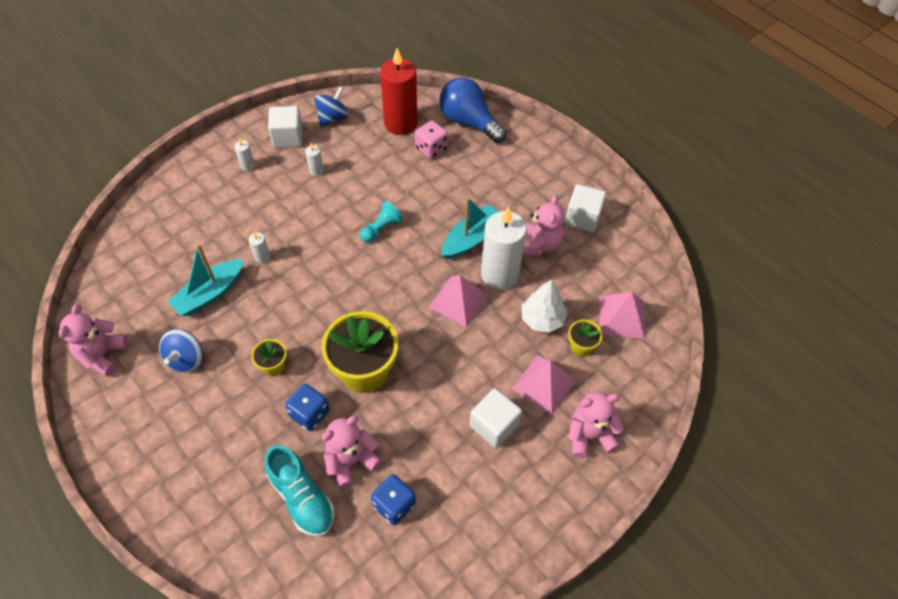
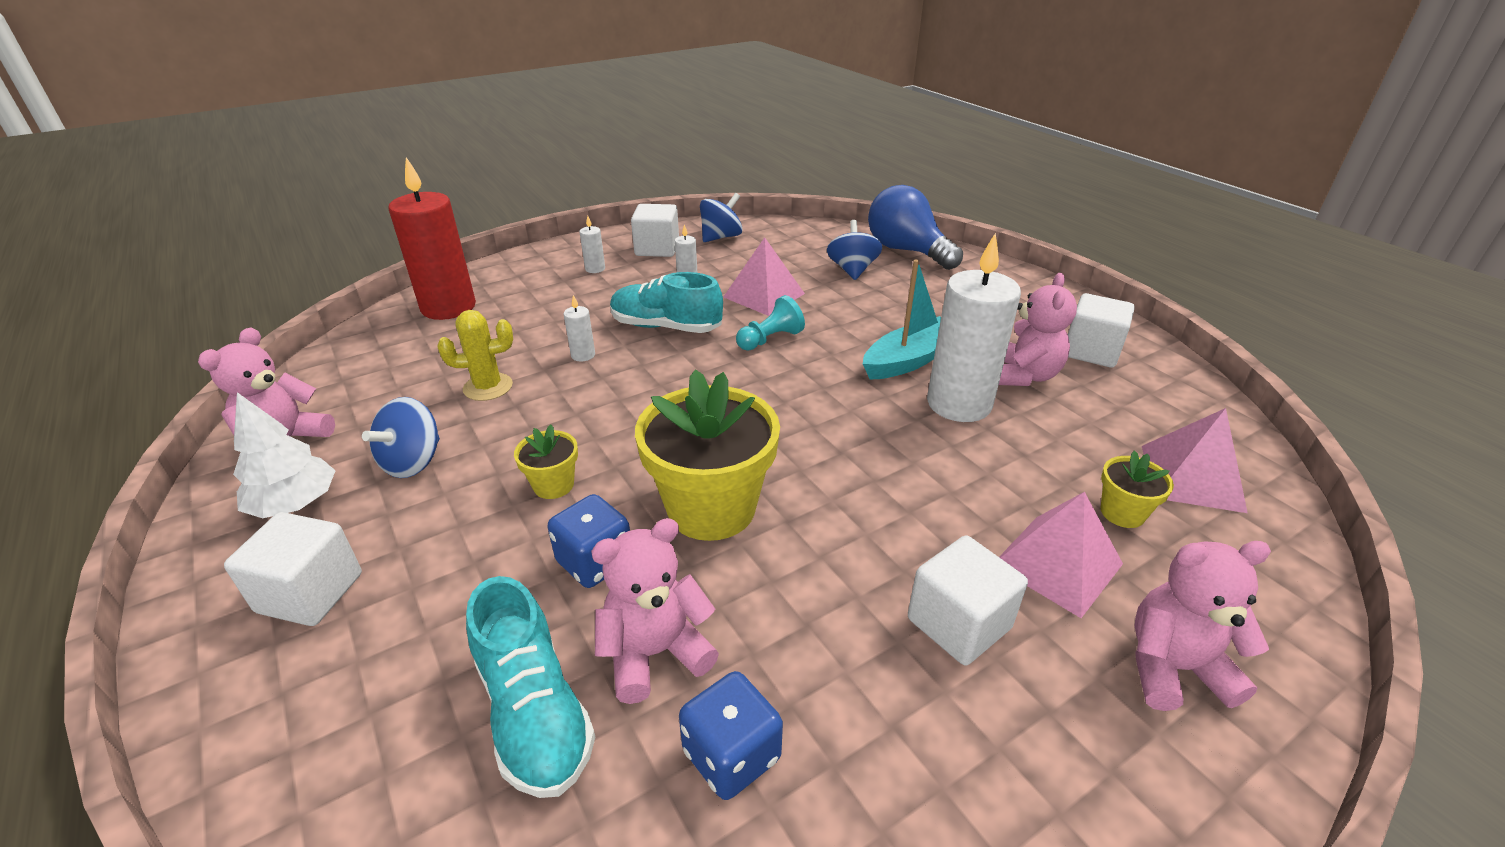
camera: 10 degrees right, 20 degrees down
turquoise boat [168,244,244,316] -> yellow cactus [437,310,513,401]
red candle [380,48,418,135] -> red candle moved to [388,157,476,320]
pink dice [415,120,448,159] -> blue spinning top [827,220,882,280]
pink pyramid [429,275,489,328] -> pink pyramid moved to [723,237,805,316]
white tree [522,279,567,333] -> white tree moved to [233,392,336,518]
none -> white cube [224,512,362,626]
none -> turquoise shoe [610,272,723,333]

